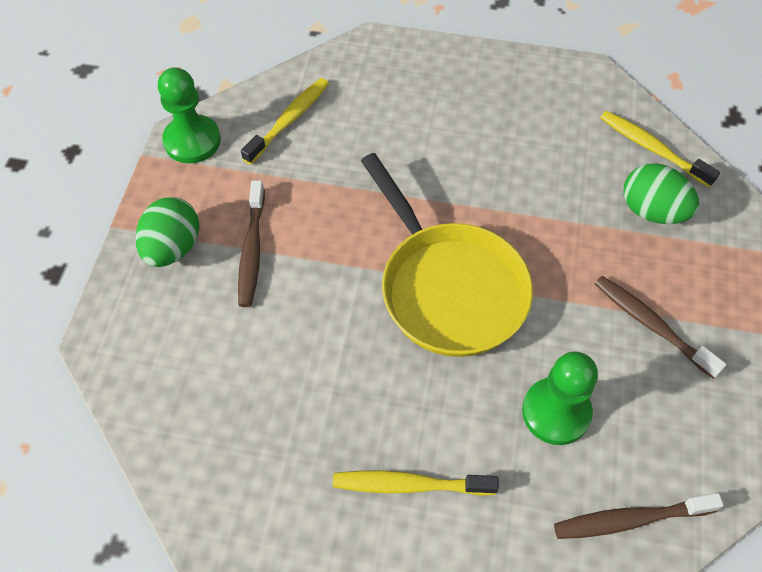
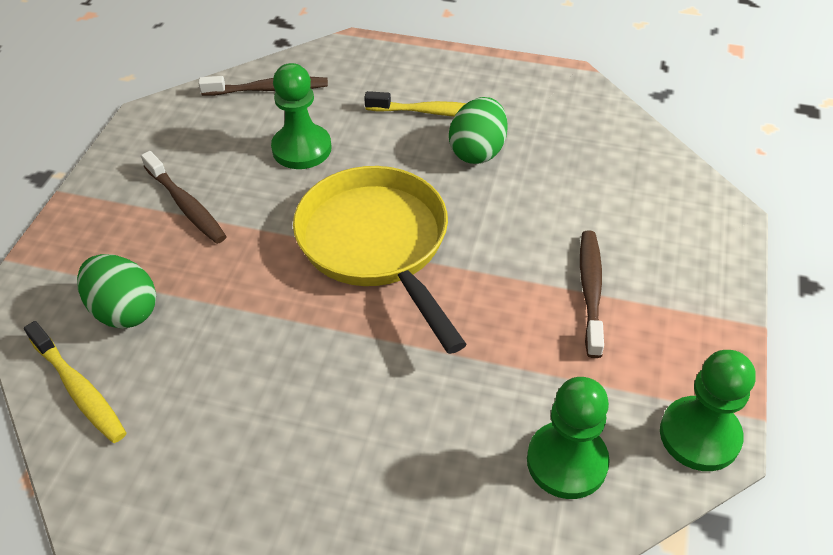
camera: 175 degrees left, 10 degrees down
green egg [135,197,200,267] -> green egg moved to [449,97,508,164]
yellow toothbrush [241,78,329,164] -> green pawn [527,377,610,499]

